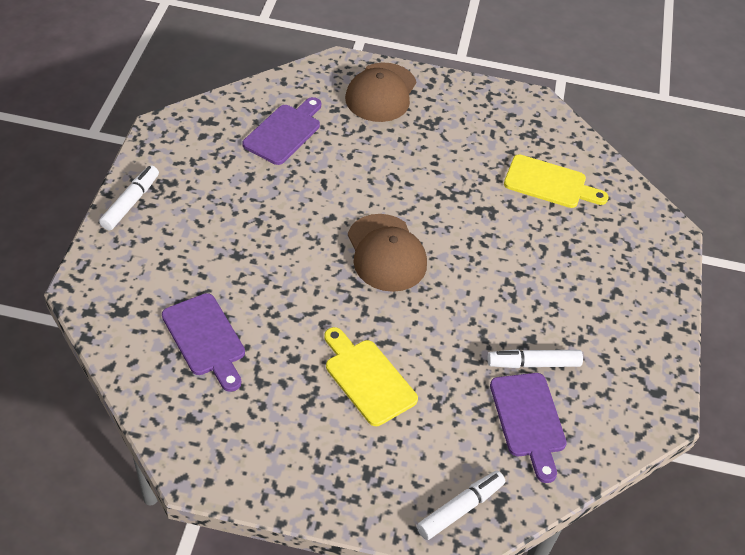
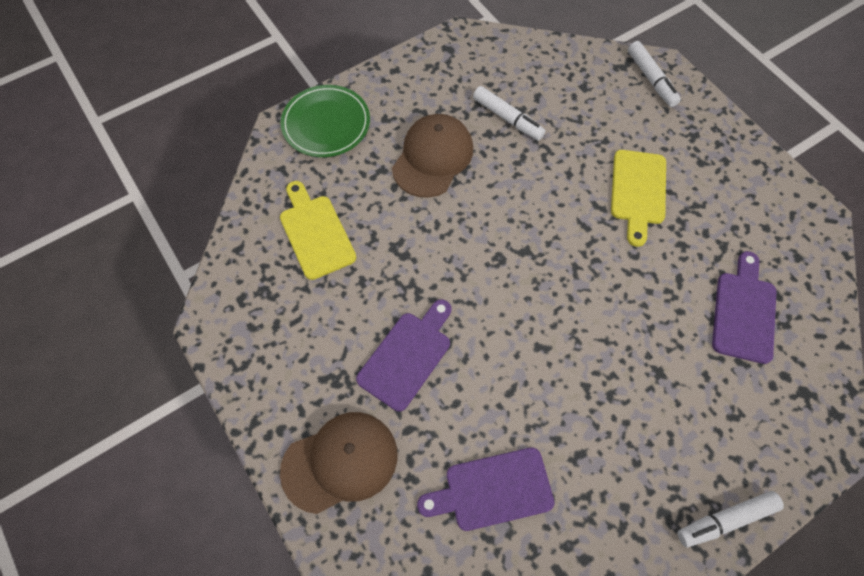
camera: 130 degrees left, 15 degrees up
brown cap [348,214,427,292] -> brown cap moved to [392,114,473,198]
white marker [417,471,505,540] -> white marker turned 120 degrees counterclockwise [628,41,681,107]
purple cutting board [490,373,567,483] -> purple cutting board moved to [356,299,451,411]
none -> green plate [281,85,370,157]

